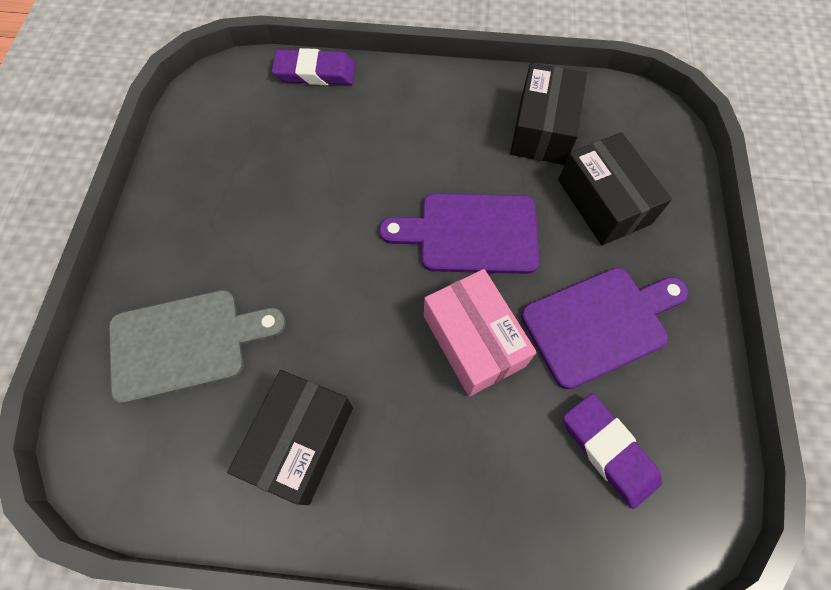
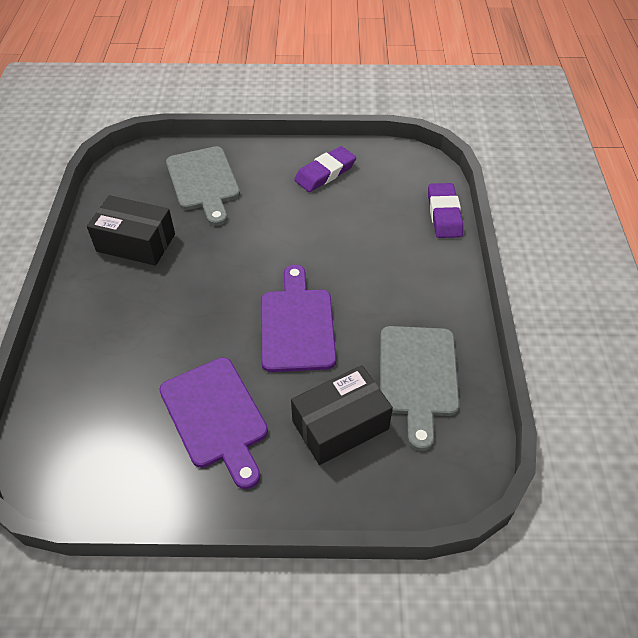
camera: 85 degrees right, 15 degrees down
pink box [424,269,537,397] -> none
black box [510,63,587,165] -> grey cutting board [380,326,460,451]
purple eraser [563,393,662,509] -> purple eraser moved to [294,146,356,192]

